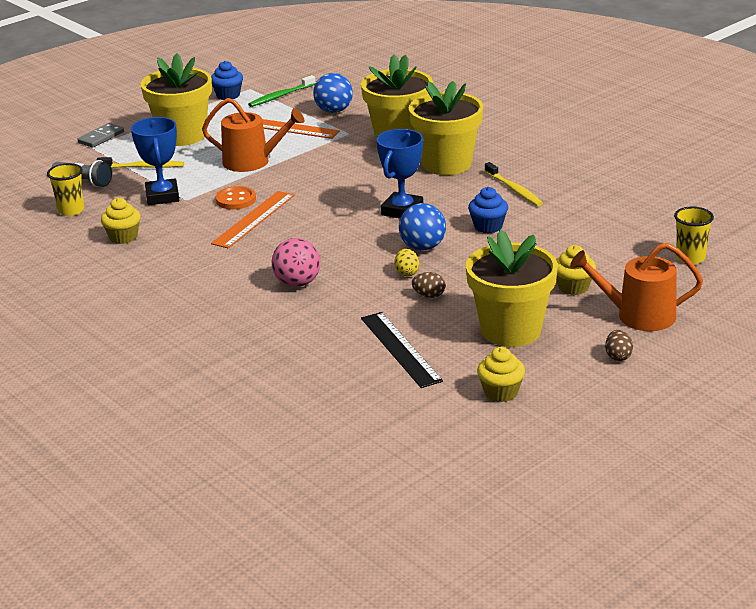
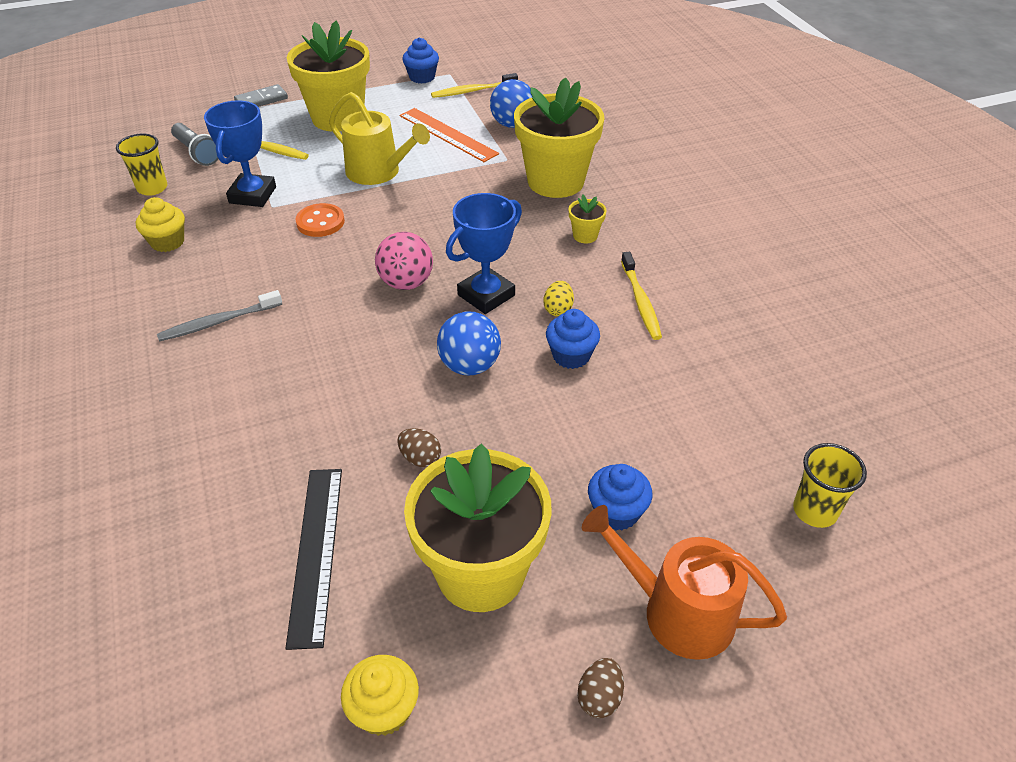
camera: 20 degrees right, 15 degrees up
orange watering can [202,98,304,172] -> yellow watering can [329,92,430,185]
orange ruler [211,191,295,248] -> none
green toothbrush [248,75,316,107] -> yellow toothbrush [431,73,518,98]
pink ball [272,238,321,287] -> pink ball moved to [375,232,433,290]
yellow egg [395,249,419,276] -> yellow egg moved to [543,281,574,316]
yellow flower pot [408,81,483,175] -> yellow flower pot [569,195,606,243], size x0.40
yellow cupcake [556,245,596,295] -> blue cupcake [588,464,653,531]
none -> grey toothbrush [157,290,282,342]

